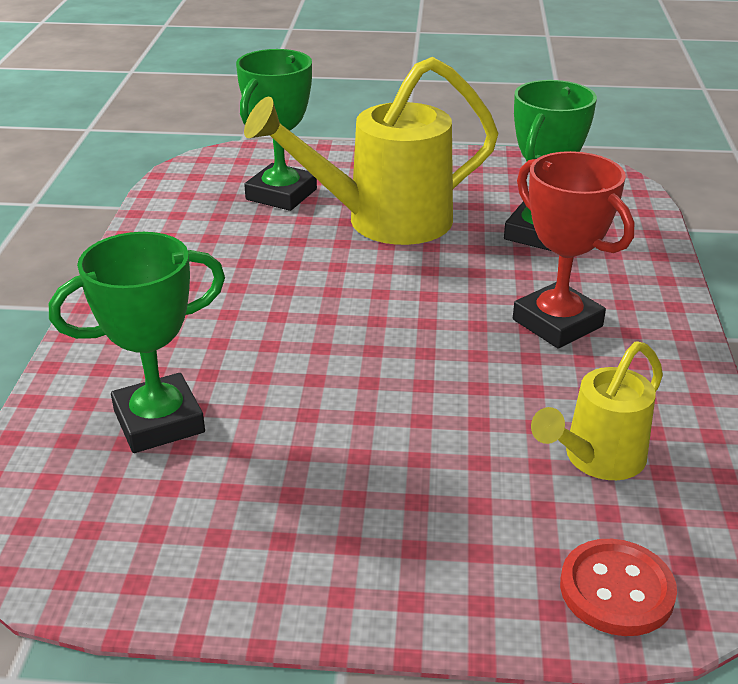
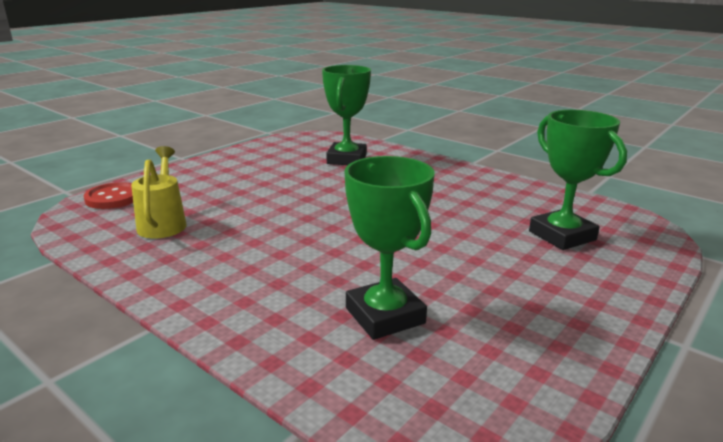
camera: 125 degrees right, 10 degrees down
yellow watering can [244,57,498,245] -> none
red trophy [513,151,634,348] -> none

